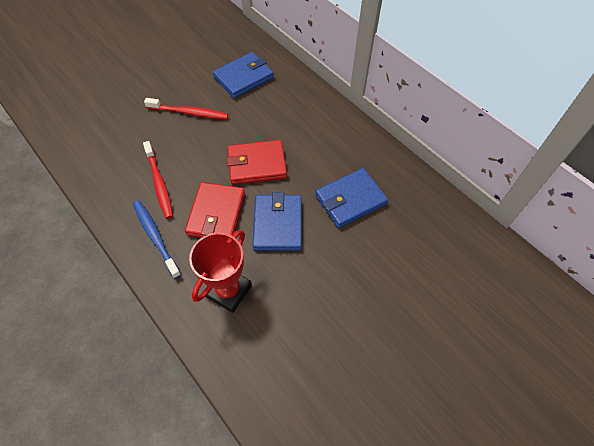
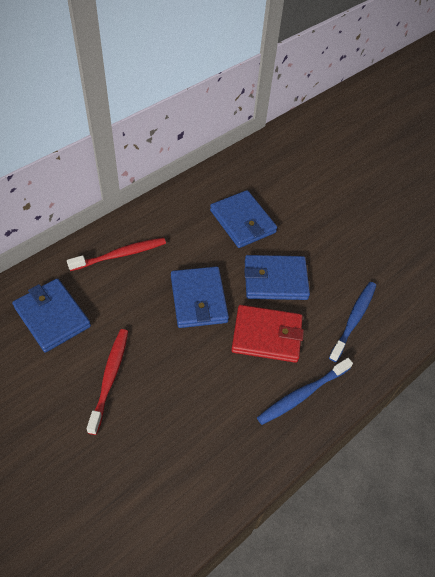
camera: 95 degrees left, 5 degrees down
red toothbrush [143,141,173,219] -> red toothbrush moved to [67,238,166,271]
red trophy [189,230,252,313] -> blue toothbrush [329,282,376,362]
red wallet [226,140,287,185] -> blue wallet [171,266,229,328]

